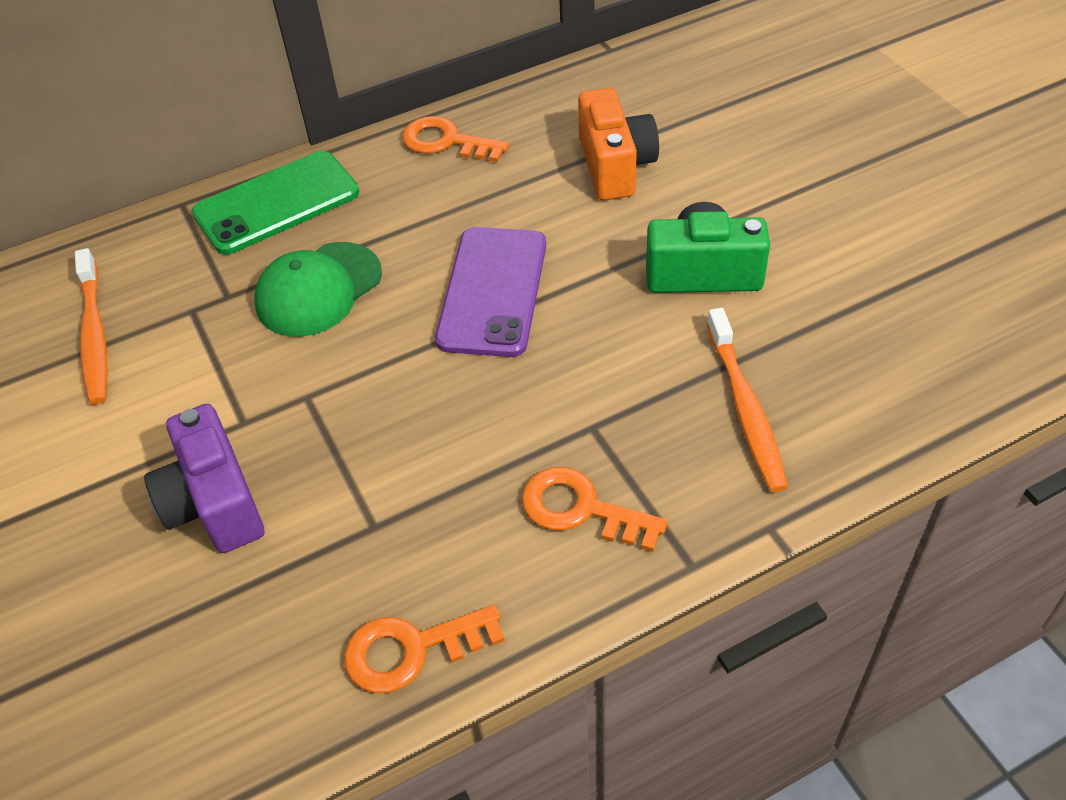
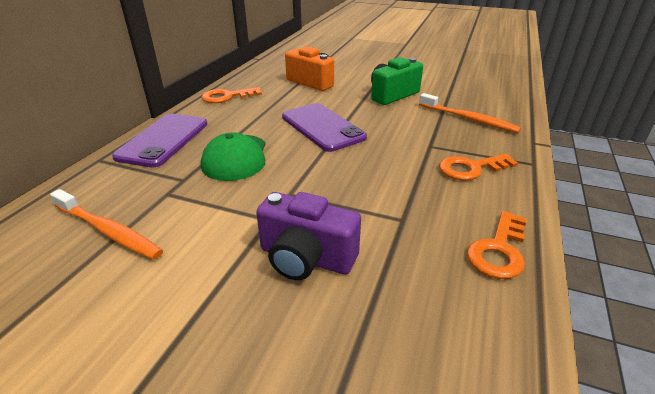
camera: 45 degrees left, 15 degrees down
green phone [192,151,359,255] -> purple phone [112,114,208,167]

